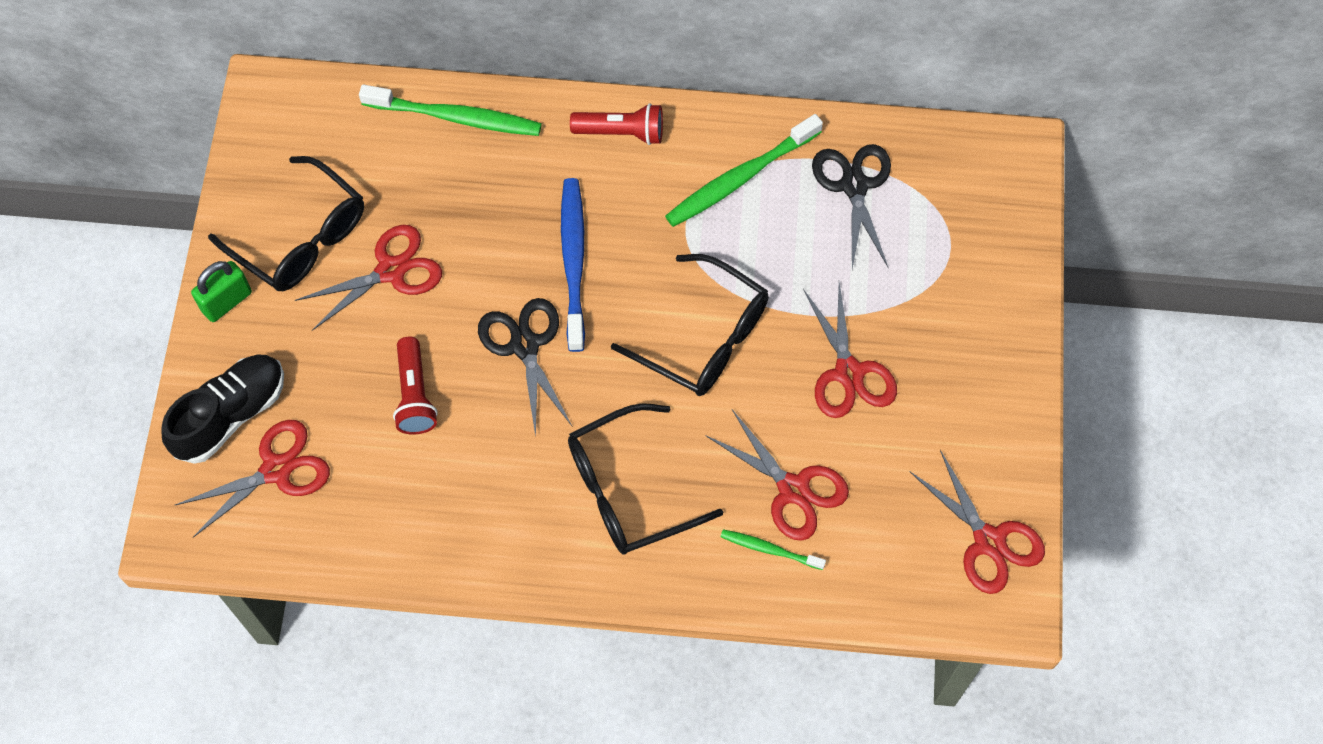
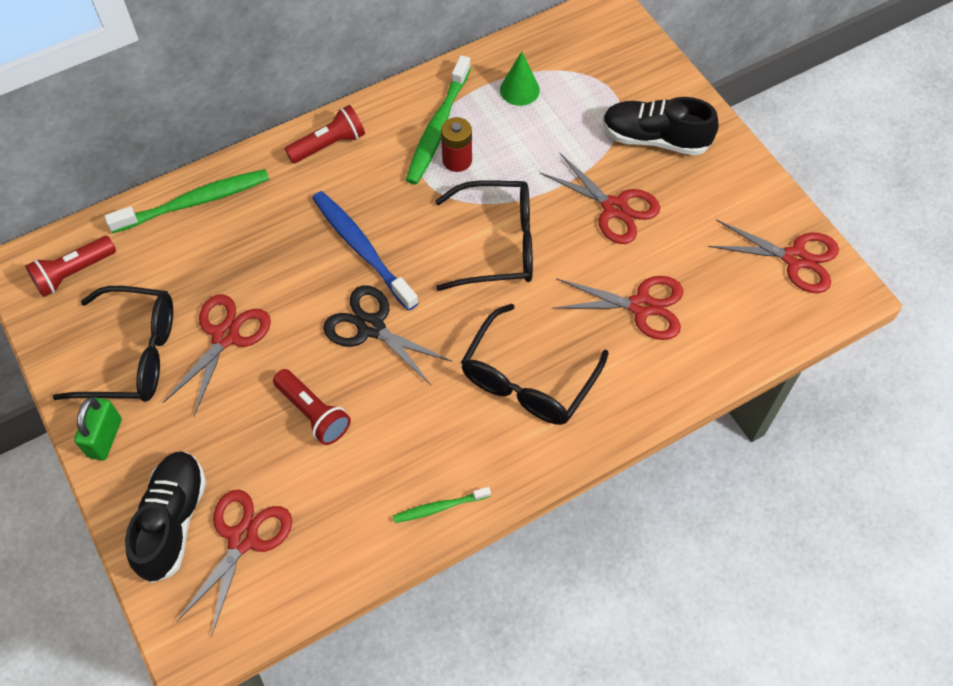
camera: 35 degrees left, 5 degrees down
green toothbrush [721,529,826,570] -> green toothbrush moved to [393,487,491,523]
black scissors [812,144,891,269] -> green cone [500,52,540,106]
none -> red flashlight [25,236,116,297]
none -> red battery [441,117,472,172]
none -> black shoe [602,97,719,155]

